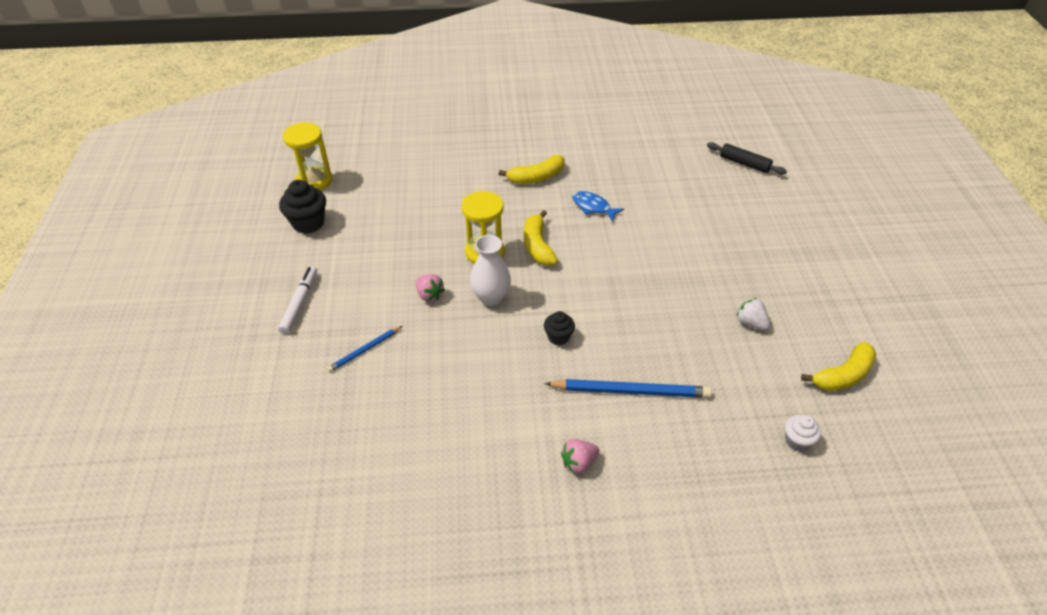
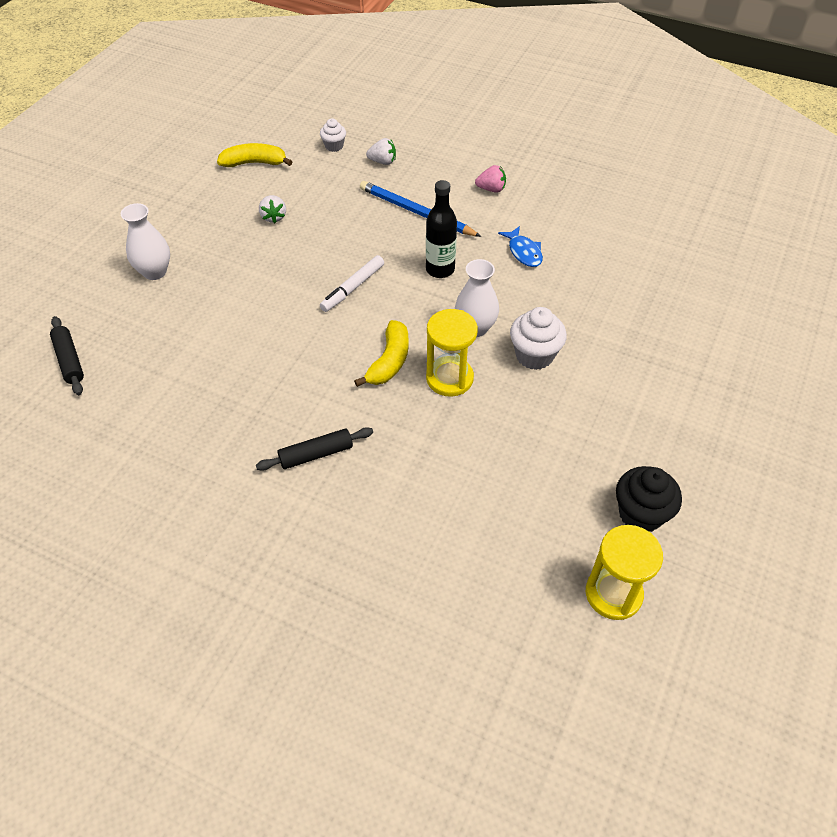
camera: 150 degrees left, 5 degrees up
white marker [278,266,317,334] -> white marker moved to [320,255,384,312]
blue pencil [327,326,402,372] -> none
pink strawberry [416,274,445,302] -> white cupcake [510,307,567,370]
yellow banana [499,155,565,184] -> black rolling pin [256,427,373,471]
black cupcake [544,311,575,345] -> black bottle [426,180,457,278]
blue fish [572,191,624,222] -> blue fish moved to [498,226,543,267]
none -> white vase [121,203,170,280]
none -> white strawberry [366,138,396,165]

